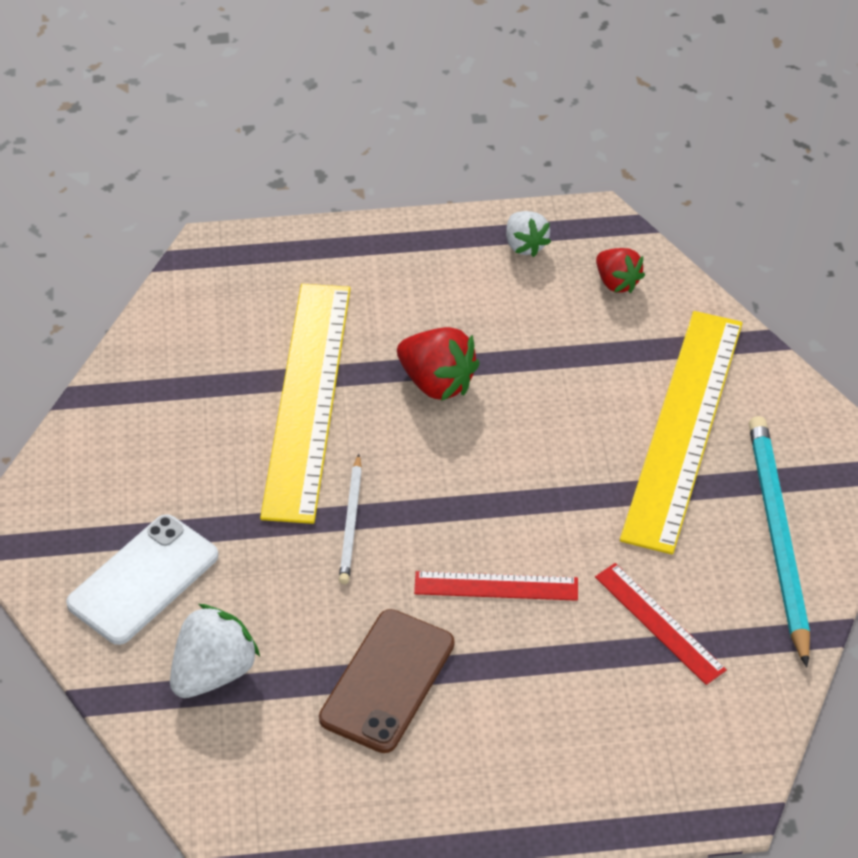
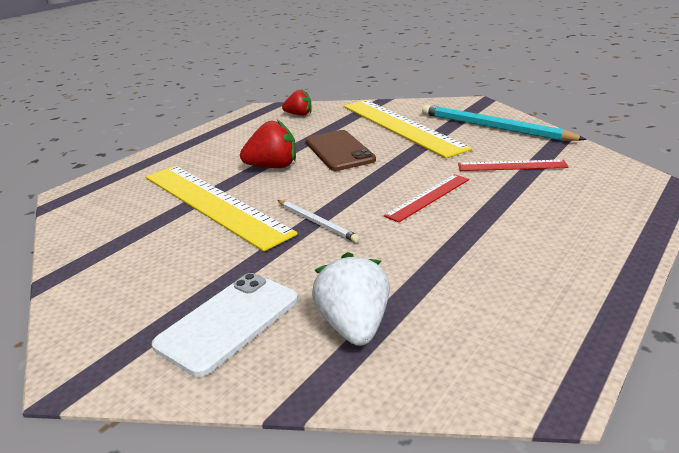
camera: 45 degrees left, 20 degrees down
white phone [66,514,218,645] -> white phone turned 45 degrees clockwise [152,273,298,377]
brown phone [319,609,454,753] -> brown phone moved to [306,130,376,171]
white strawberry [506,211,551,257] -> none

